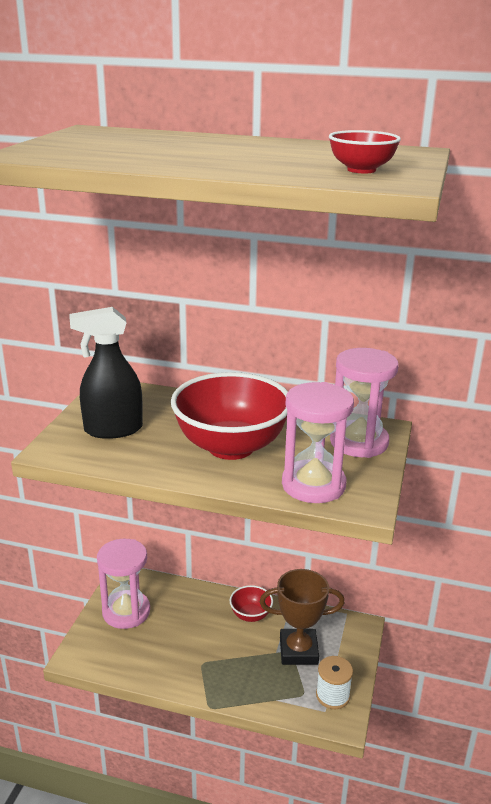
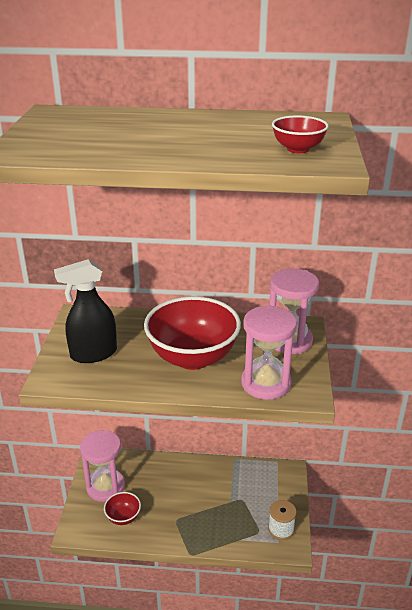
camera: 10 degrees left, 5 degrees up
red bowl [230,585,273,622] -> red bowl moved to [104,492,141,525]
brown trophy [260,569,345,665] -> none

